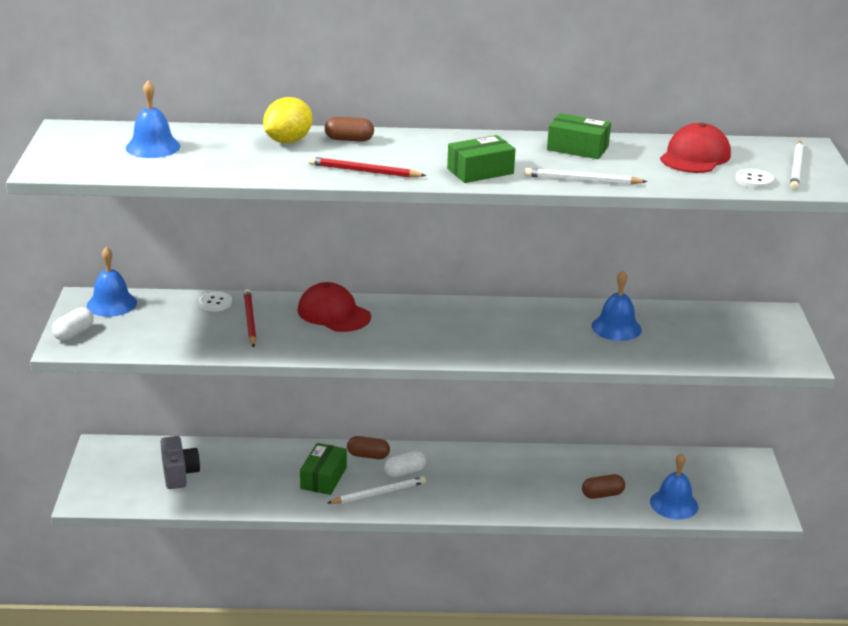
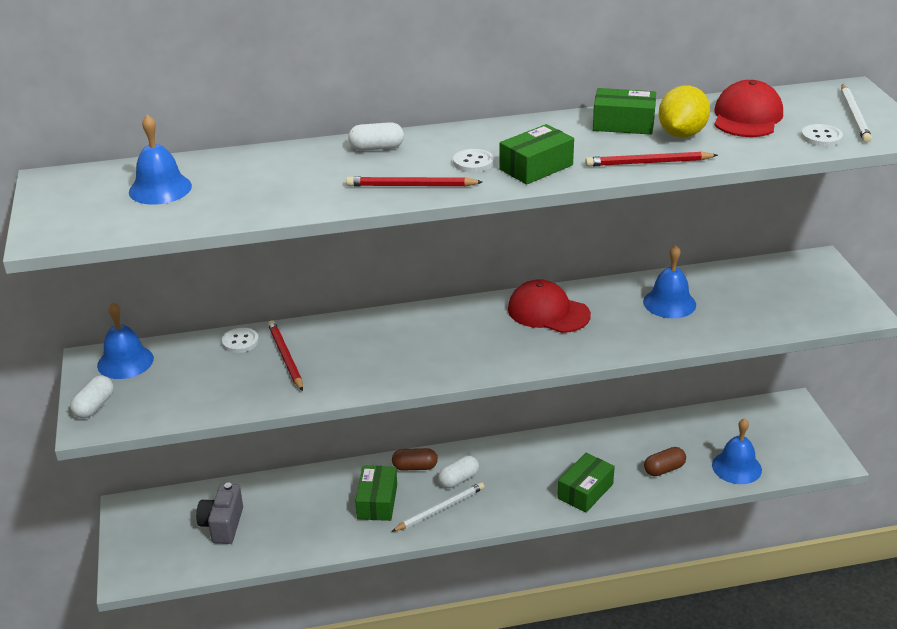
camera: 10 degrees left, 5 degrees up
grey camera [160,436,200,489] -> grey camera turned 150 degrees counterclockwise [196,483,243,544]
yellow lemon [263,97,313,143] -> yellow lemon moved to [659,85,710,138]
red cap [297,282,371,332] -> red cap moved to [508,279,591,333]
brown capsule [325,117,374,142] -> white capsule [348,122,404,151]
white pencil [525,168,647,185] -> red pencil [585,151,718,167]
none -> white button [453,149,494,172]
none -> green box [557,453,615,513]

